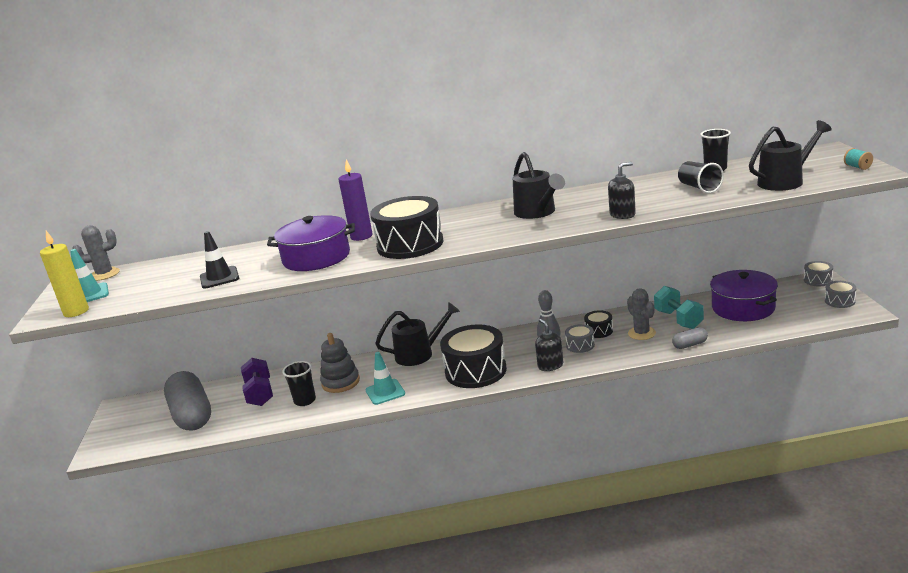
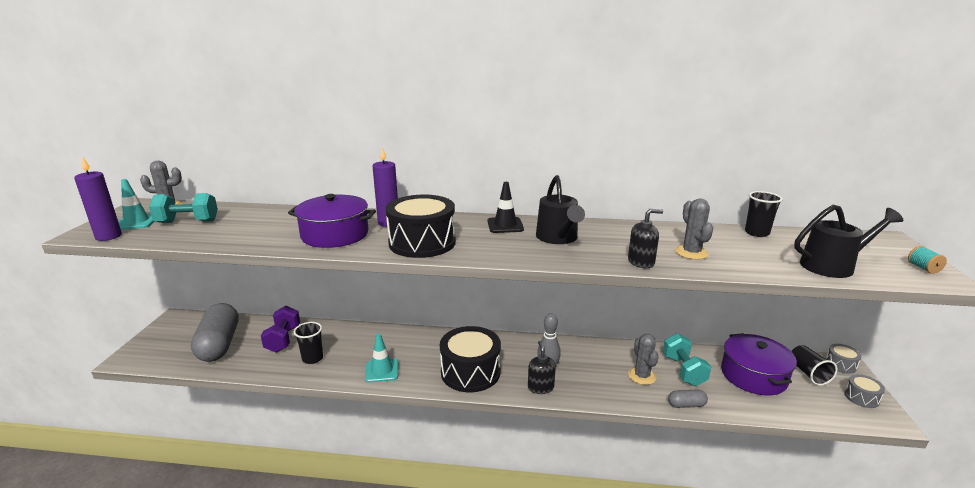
camera: 10 degrees right, 0 degrees up
yellow candle [40,231,89,317] -> purple candle [74,157,122,241]
black traffic cone [200,231,239,289] -> black traffic cone moved to [488,182,524,233]
grey stacking toy [320,333,360,393] -> none
black watering can [375,302,460,366] -> none
grey drum [565,324,595,353] -> none
black drum [584,310,613,338] -> none
black cup [678,161,724,193] -> black cup moved to [791,345,837,386]
none -> turquoise dumbbell [149,193,218,223]
none -> grey cactus [675,199,713,260]

